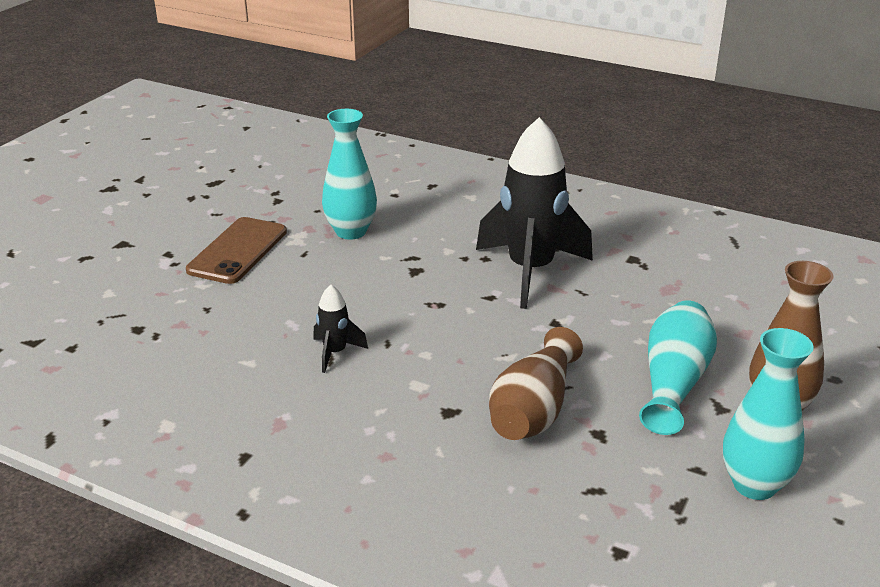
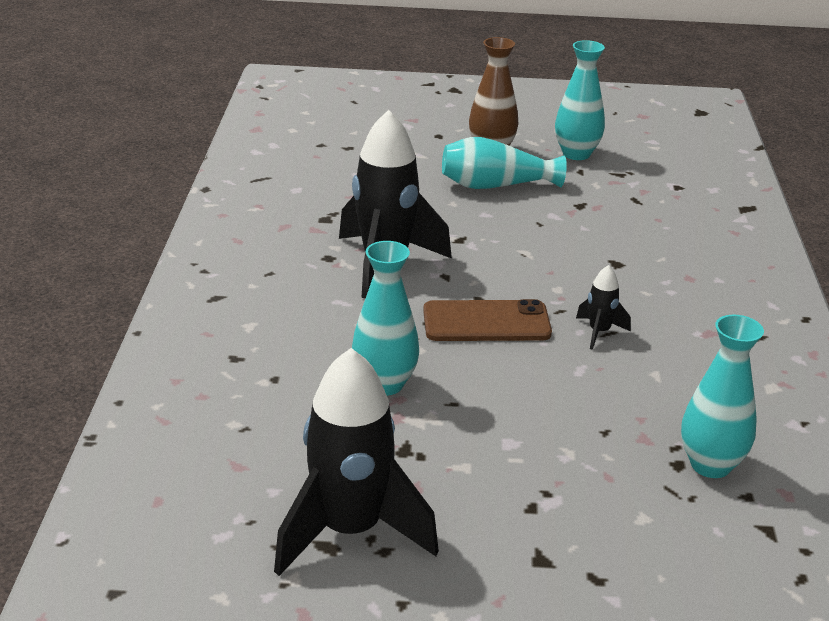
camera: 115 degrees left, 0 degrees up
brown phone [186,217,287,284] -> brown phone moved to [423,299,552,341]
brown vase [489,327,583,440] -> none
none -> black rocket [274,348,439,576]
none -> turquoise vase [681,315,764,478]

